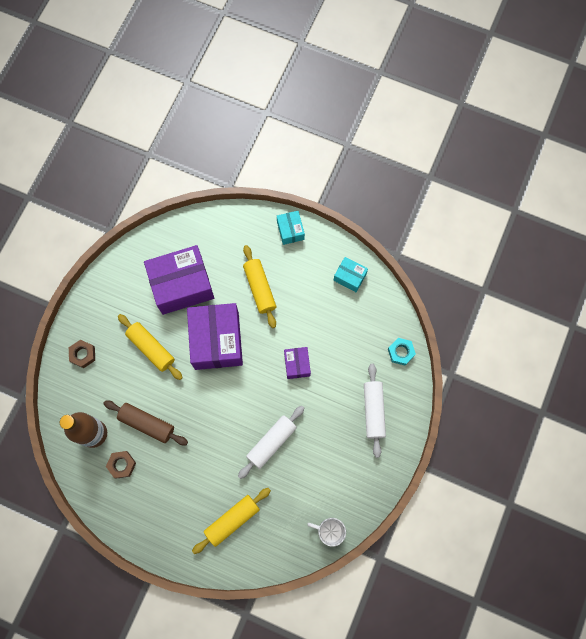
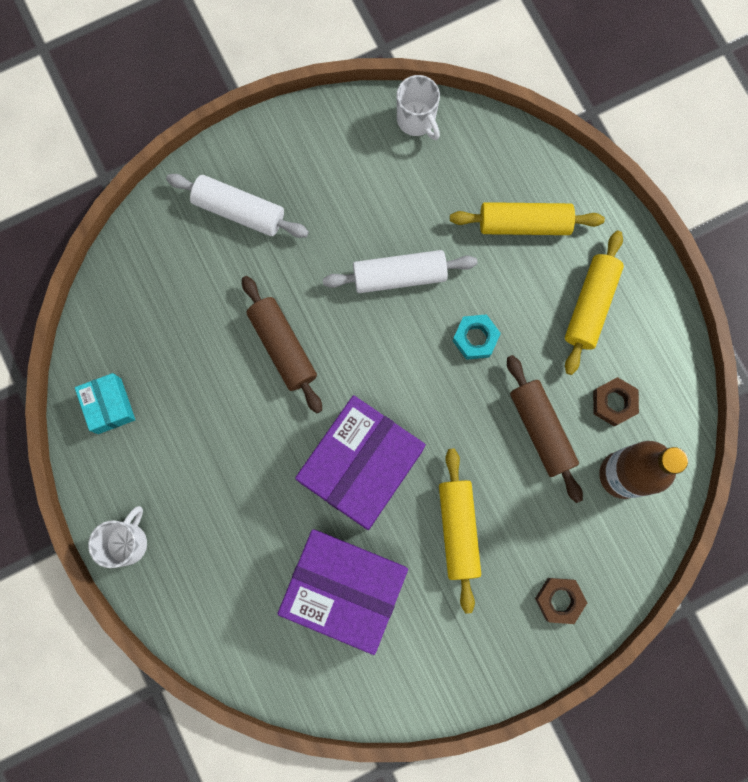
camera: 140 degrees left, 5 degrees up
yellow rolling pin [243,245,276,328] -> yellow rolling pin moved to [565,231,624,375]
turquoise box [277,211,305,245] -> white mug [88,506,147,568]
purple box [284,347,311,379] -> brown rolling pin [242,276,322,413]
white rolling pin [364,364,386,458] -> white rolling pin turned 75 degrees clockwise [166,174,309,238]
turquoise nut [388,338,416,365] -> turquoise nut moved to [453,314,501,360]

